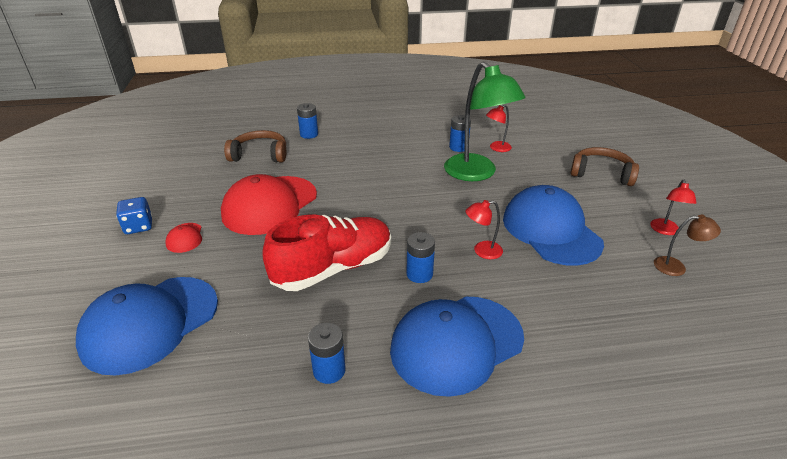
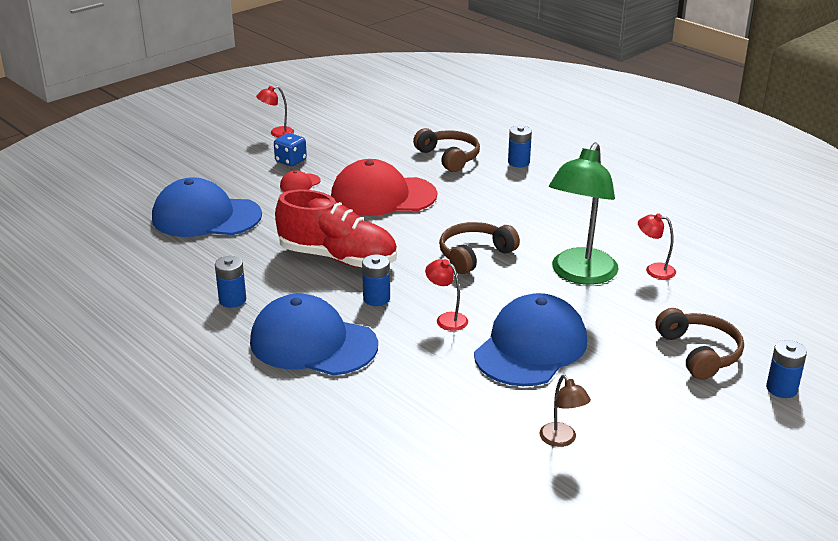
camera: 55 degrees right, 5 degrees down
blue battery [449,115,471,152] -> blue battery moved to [766,340,807,398]
red lamp [650,180,697,235] -> red lamp moved to [256,86,294,137]
none -> brown headphones [439,222,520,274]

